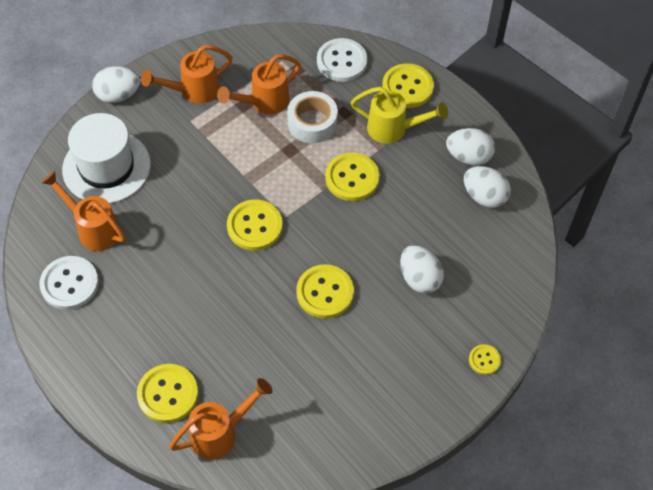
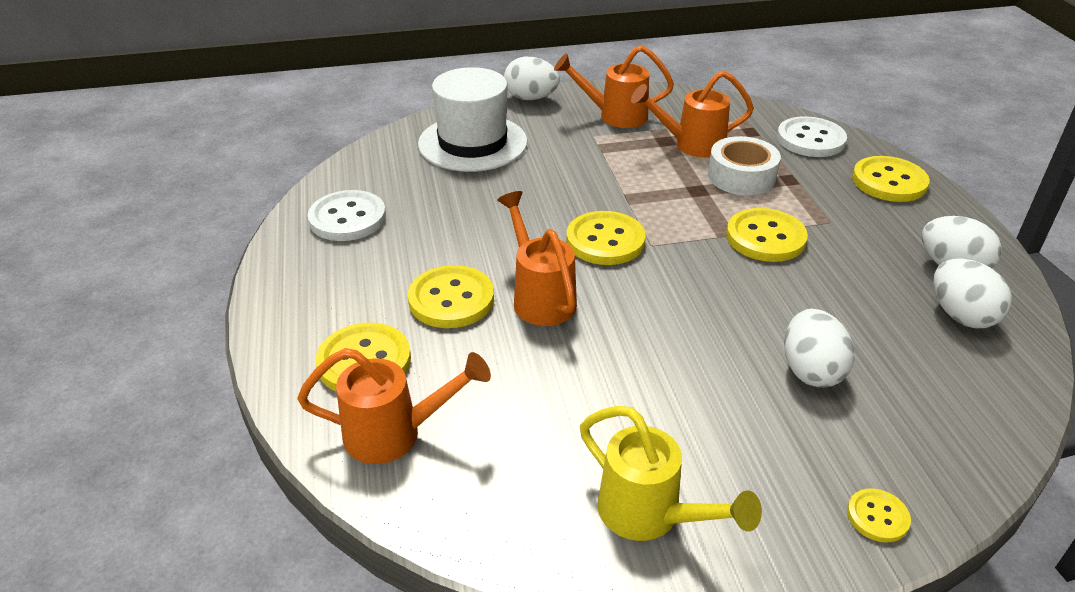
camera: 30 degrees right, 20 degrees down
orange watering can [41,171,125,251] -> orange watering can moved to [497,191,577,326]
yellow button [296,264,354,319] -> yellow button moved to [408,265,494,328]
yellow watering can [351,87,448,144] -> yellow watering can moved to [580,406,762,541]

